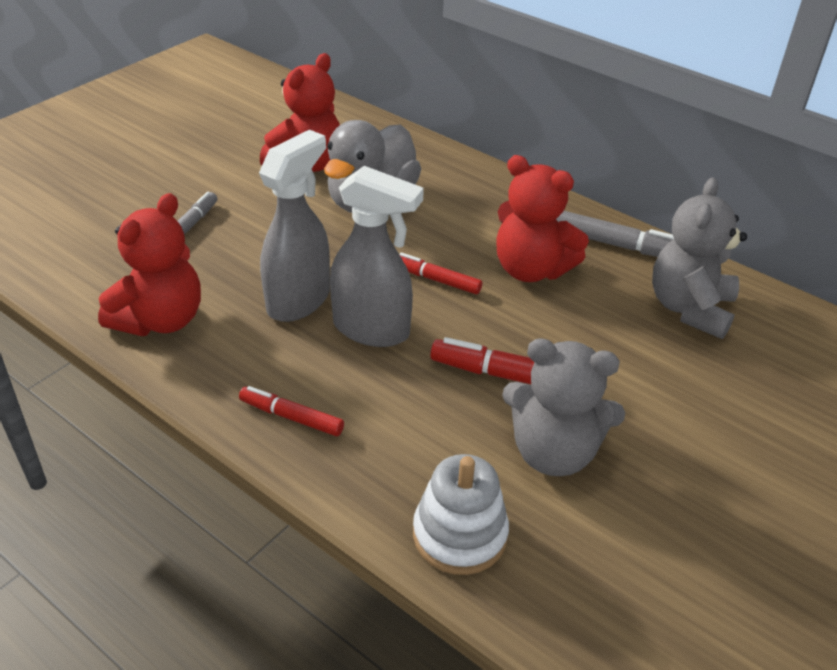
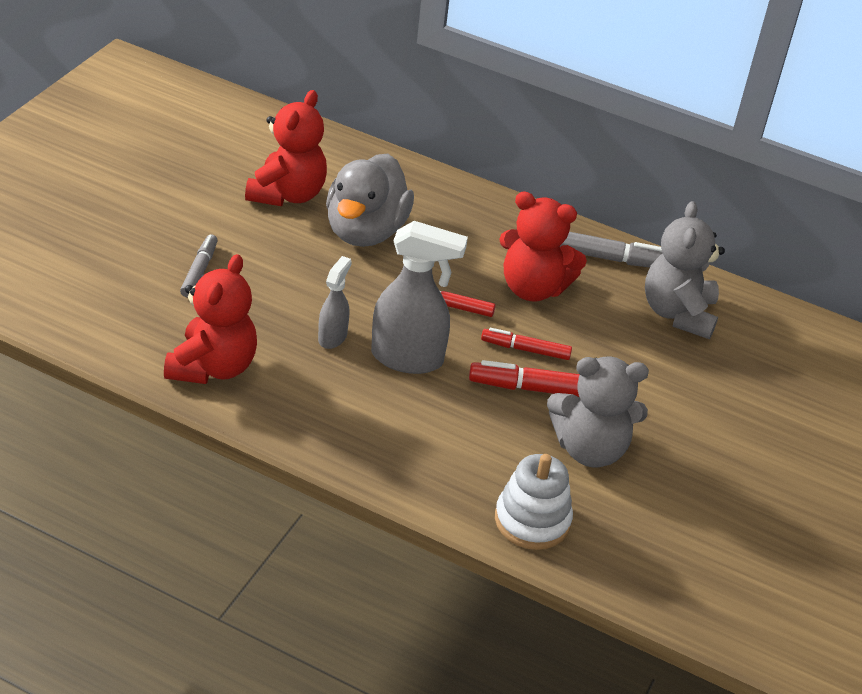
camera: 15 degrees left, 0 degrees up
red marker [239,386,344,436] -> red marker moved to [481,328,572,360]
grey spray bottle [259,130,330,322] -> grey spray bottle [318,256,352,349], size x0.55

